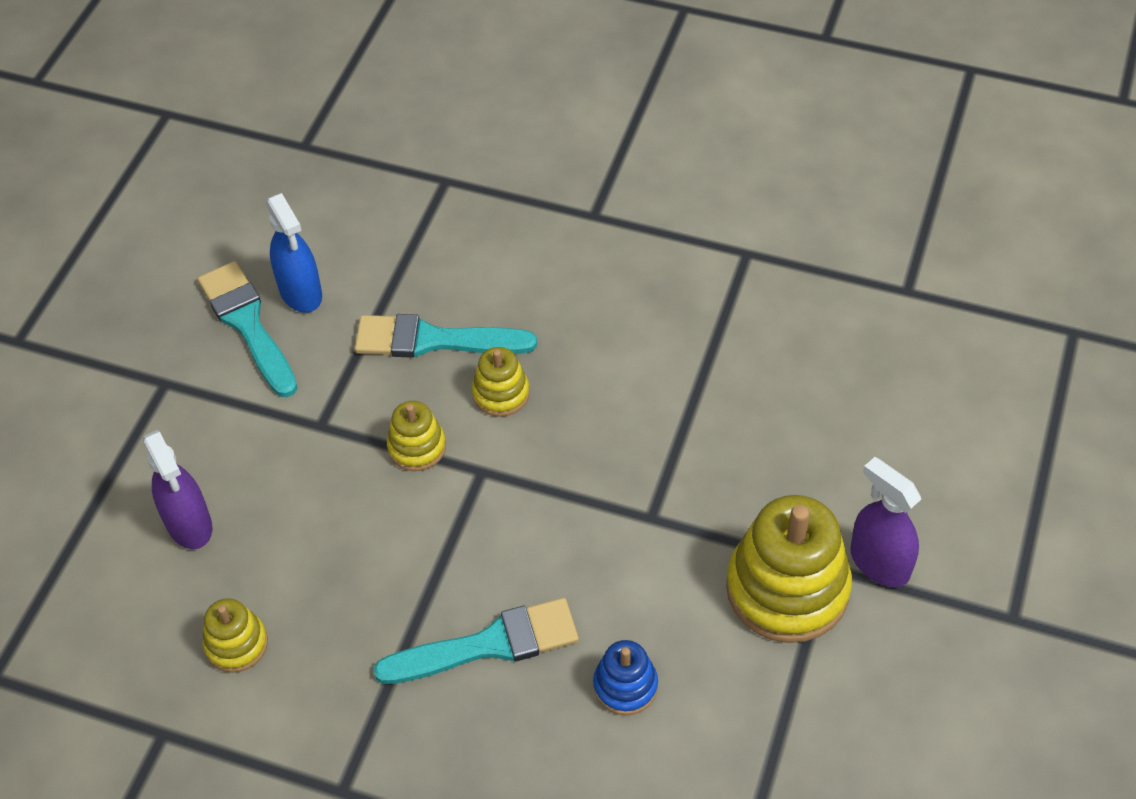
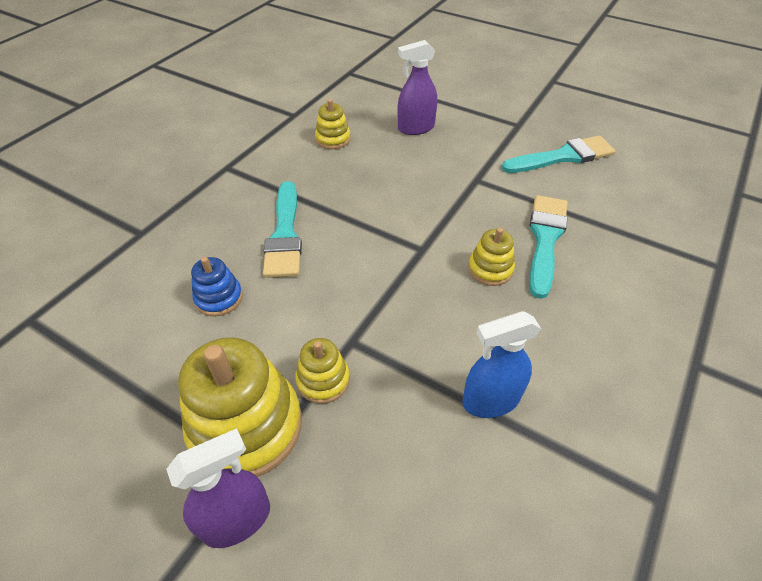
camera: 100 degrees right, 5 degrees down
blue spray bottle [266,193,322,313] -> blue spray bottle moved to [462,311,541,418]
yellow stacking toy [387,401,446,471] -> yellow stacking toy moved to [295,338,350,404]

